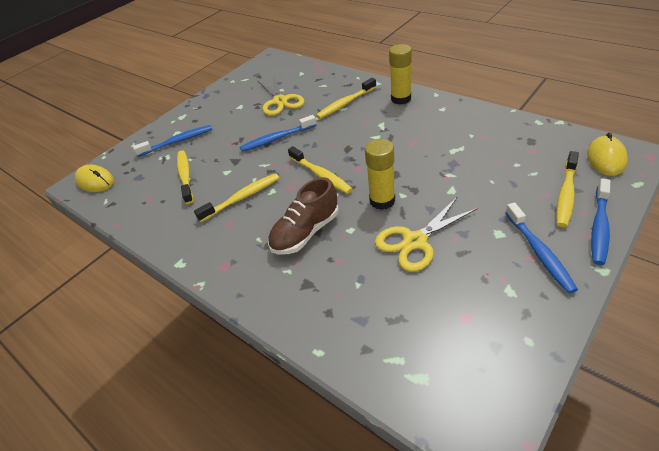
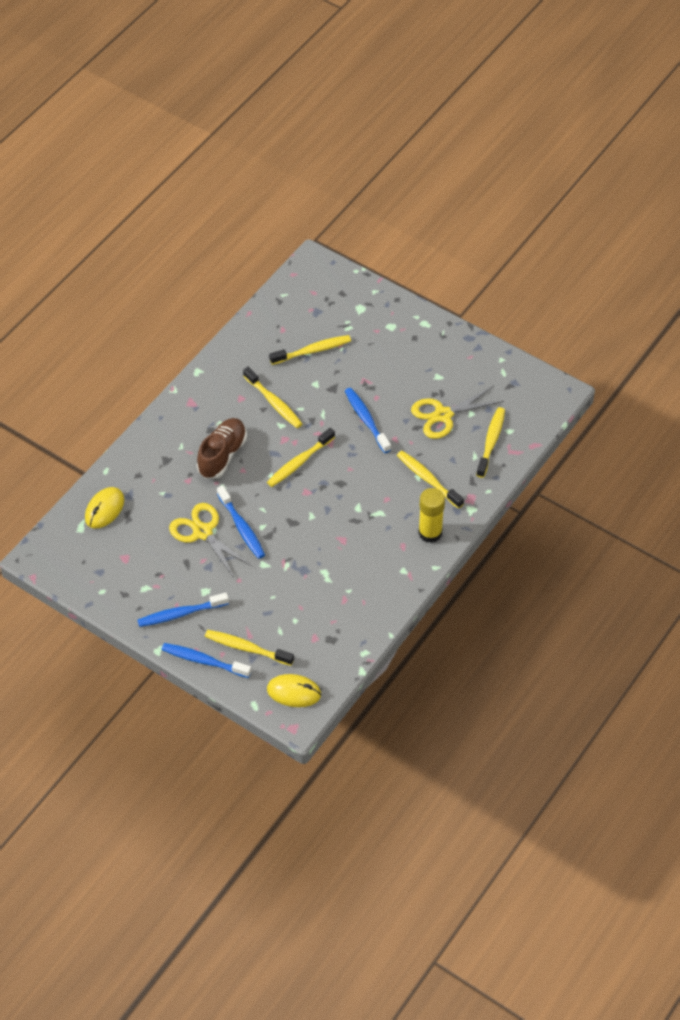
camera: 80 degrees right, 10 degrees up
yellow mouse [75,165,114,192] -> yellow mouse moved to [85,487,124,528]
blue toothbrush [133,125,212,157] -> blue toothbrush moved to [217,486,265,559]
brown shoe [268,177,339,255] -> brown shoe turned 75 degrees clockwise [197,418,247,479]
yellow glue stick [365,139,395,210] -> none
none -> yellow toothbrush [476,407,505,478]

